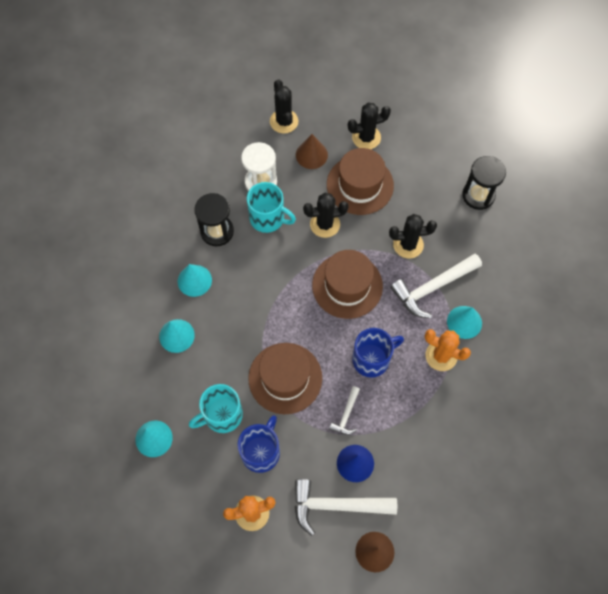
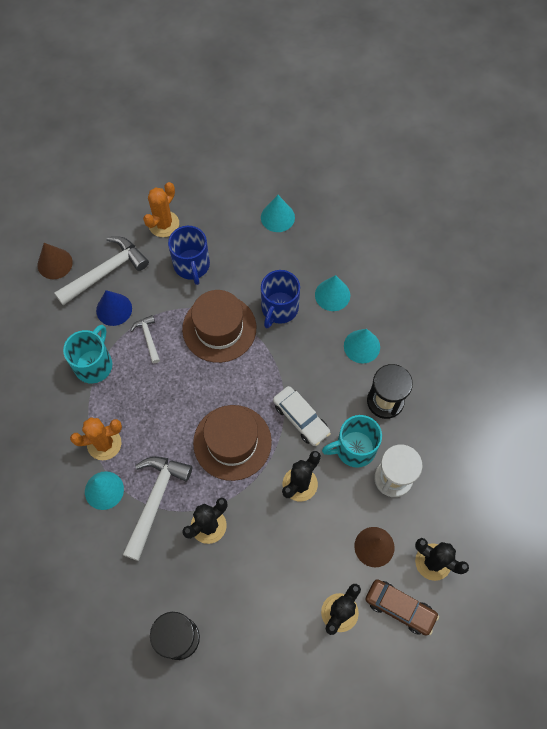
camera: 140 degrees right, 0 degrees up
turquoise mug [189,384,243,433] -> turquoise mug moved to [63,325,112,384]
brown hat [327,148,394,215] -> none
blue mug [352,328,404,378] -> blue mug moved to [261,270,300,328]
none -> white car [273,386,331,446]
none -> brown car [365,579,439,636]

